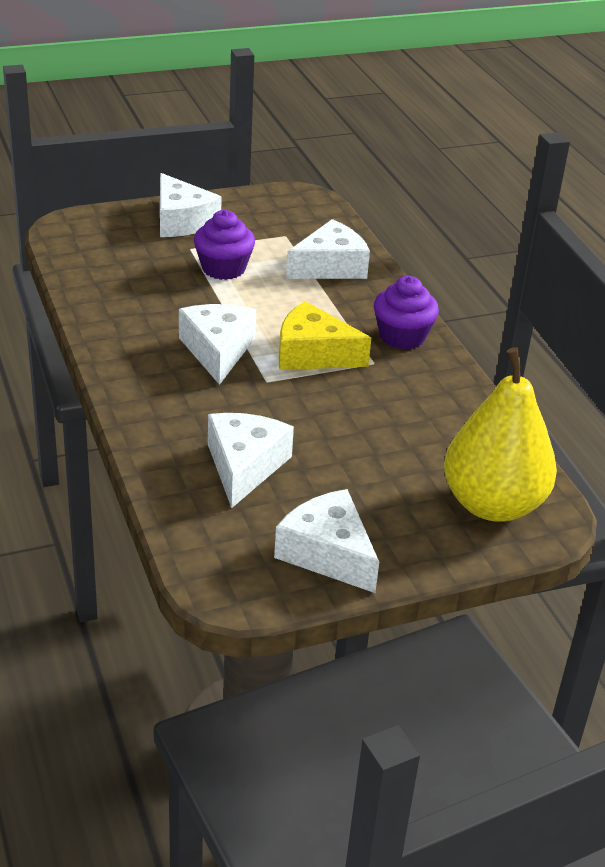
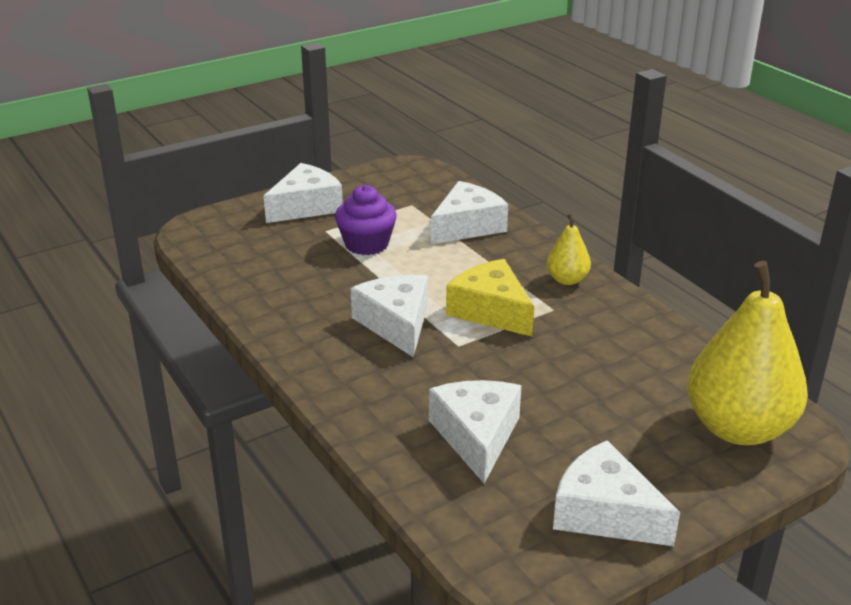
camera: 10 degrees left, 5 degrees down
white cheese [160,173,222,237] -> white cheese turned 90 degrees counterclockwise [264,163,343,223]
yellow cheese [279,301,371,370] -> yellow cheese turned 45 degrees clockwise [446,259,534,337]
purple cupcake [374,276,439,349] -> yellow pear [546,213,591,285]

